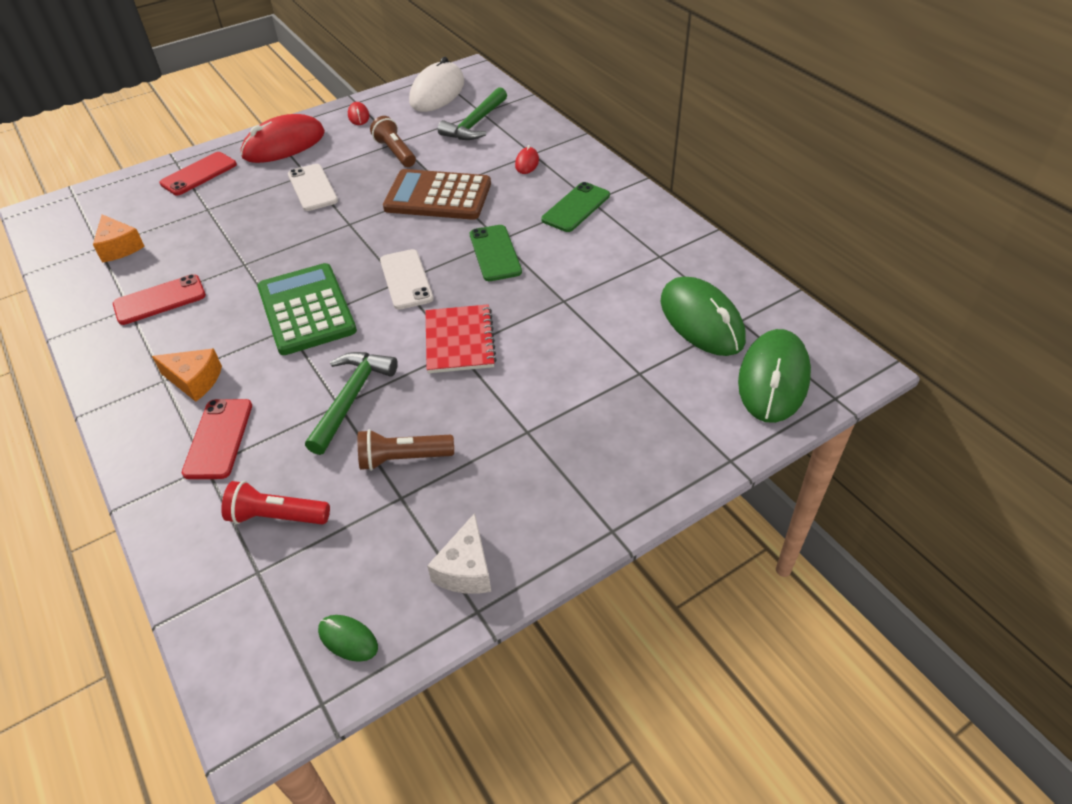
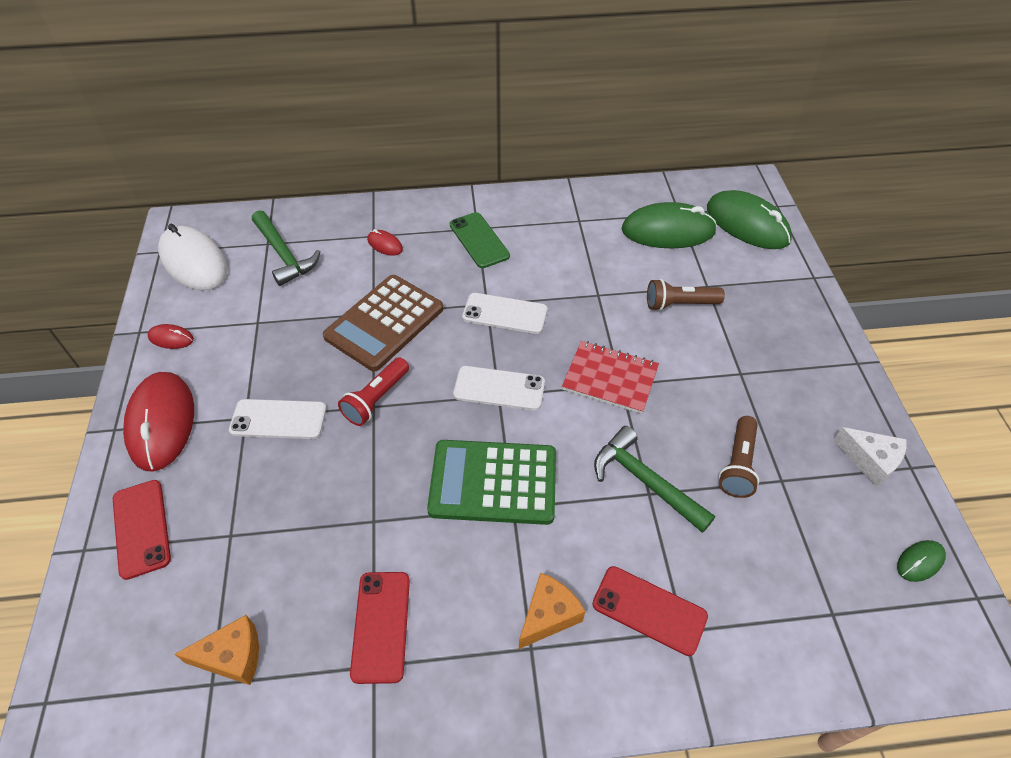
camera: 65 degrees left, 5 degrees up
red flashlight [221,481,330,525] -> red flashlight moved to [338,357,409,426]
brown flashlight [370,116,416,167] -> brown flashlight moved to [647,279,725,311]
green phone [470,225,522,281] -> white phone [462,293,547,334]

